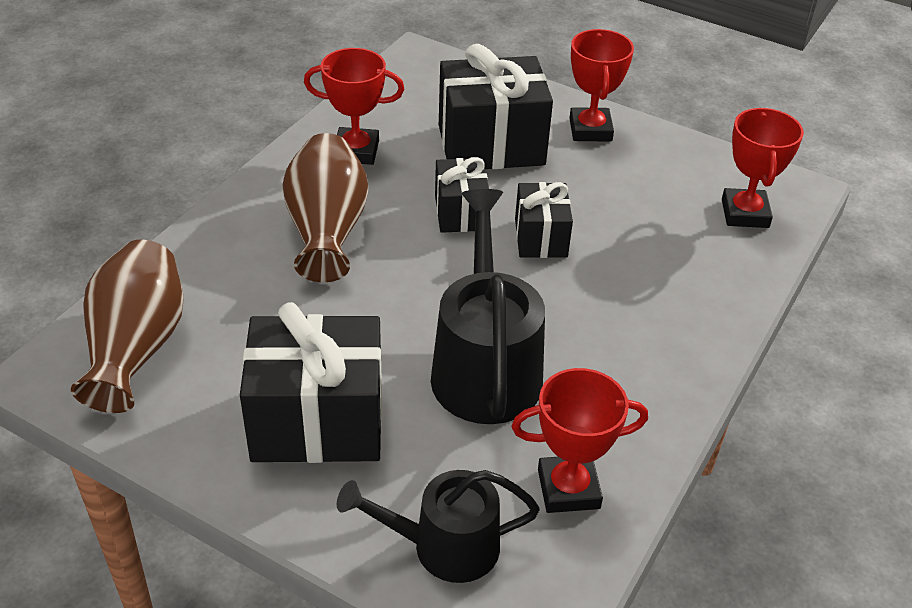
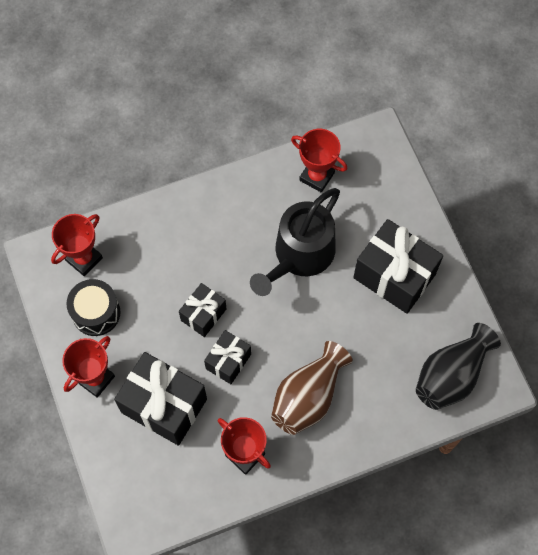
camera: 140 degrees left, 25 degrees up
brown vase [71,239,184,413] -> black vase [416,323,501,410]
black watering can [337,470,540,583] -> none
none -> black drum [66,279,120,336]

